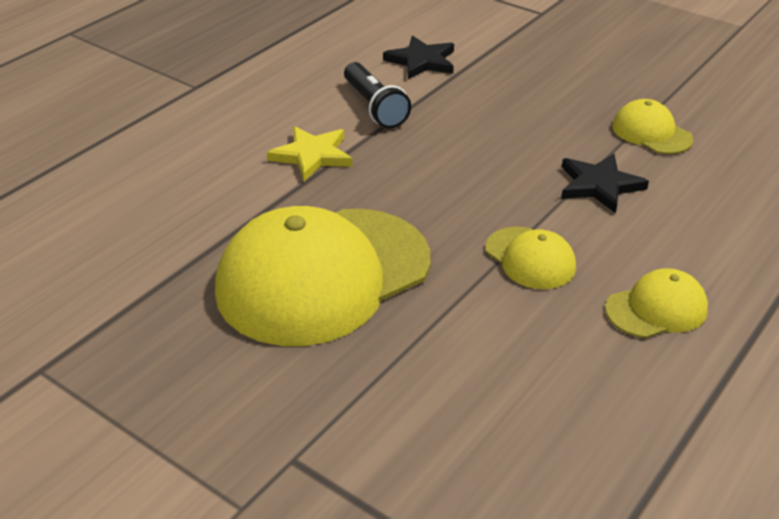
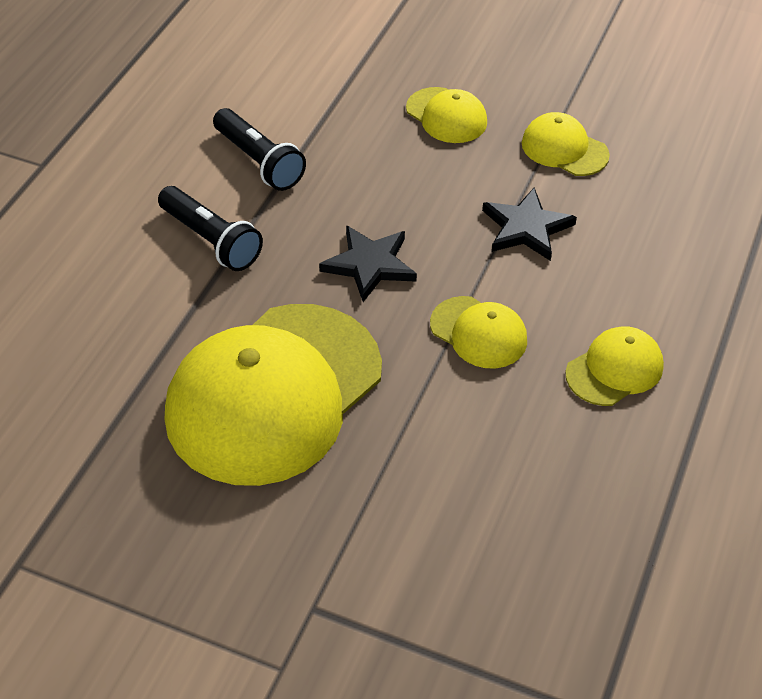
camera: 15 degrees left, 10 degrees up
yellow star [267,126,353,181] -> black flashlight [158,186,263,271]
black star [383,36,454,79] -> black star moved to [319,225,417,302]
none -> yellow cap [406,87,487,143]

